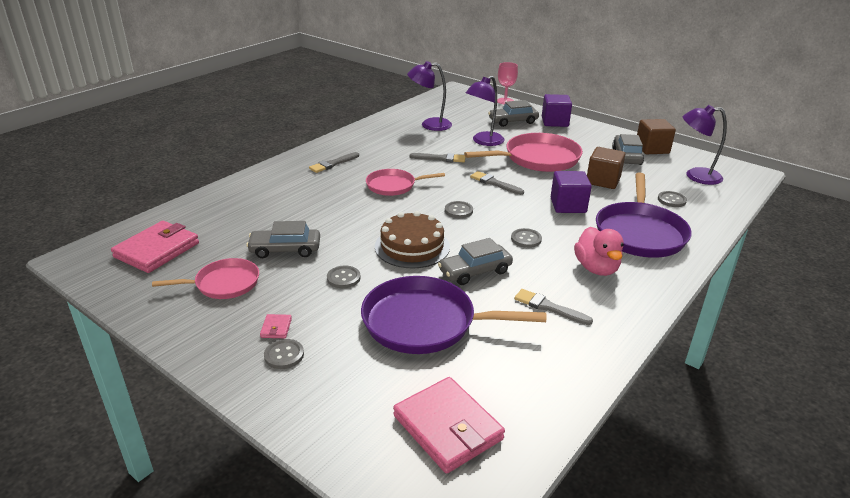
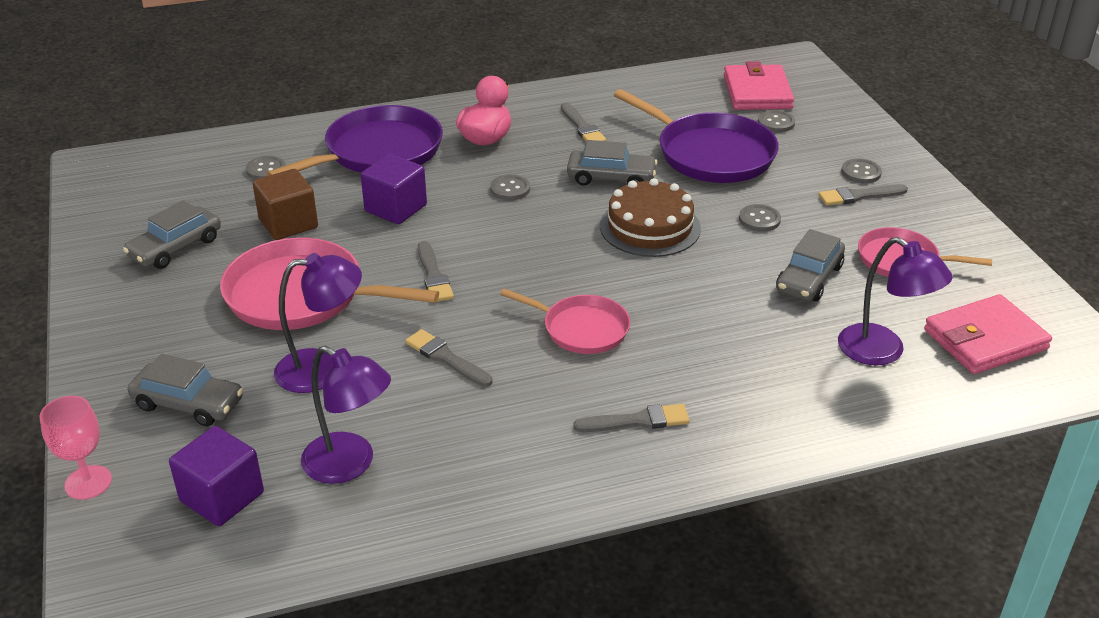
camera: 145 degrees left, 5 degrees up
grey car [246,221,320,258] -> grey car turned 90 degrees clockwise [776,229,845,301]
pink wallet [260,314,292,338] -> grey brush [818,184,908,205]
grey button [445,201,473,218] -> grey button moved to [758,110,795,132]
purple cube [542,94,572,127] -> purple cube moved to [169,426,264,526]
brown cube [637,119,676,154] -> none
purple lamp [683,105,727,185] -> purple lamp moved to [838,237,953,366]

